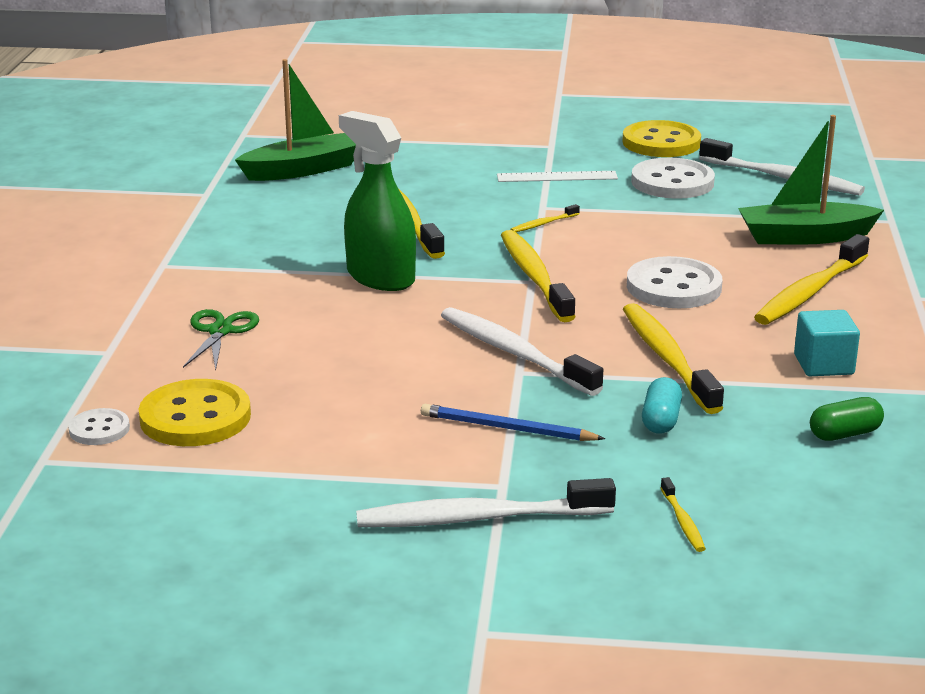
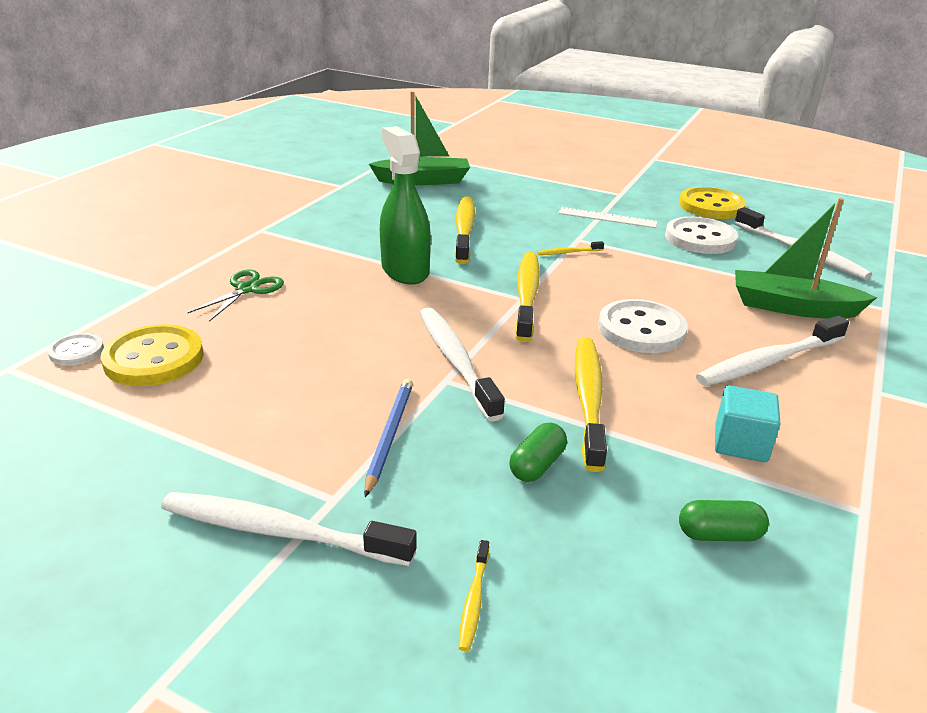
camera: 20 degrees right, 5 degrees up
blue pencil [421,404,605,441] -> blue pencil turned 60 degrees clockwise [364,379,413,497]
turquoise capsule [642,377,682,434] -> green capsule [509,423,567,482]
yellow toothbrush [754,234,869,325] -> white toothbrush [696,316,849,386]

